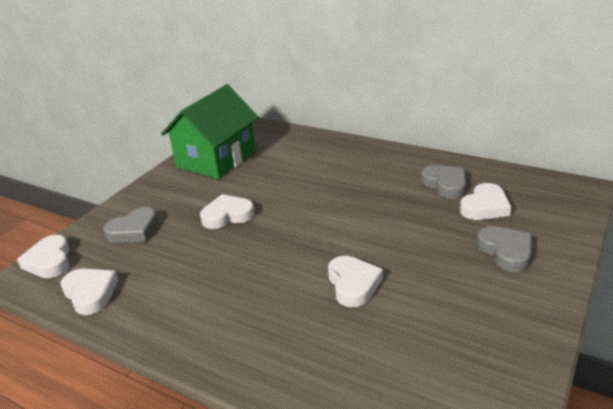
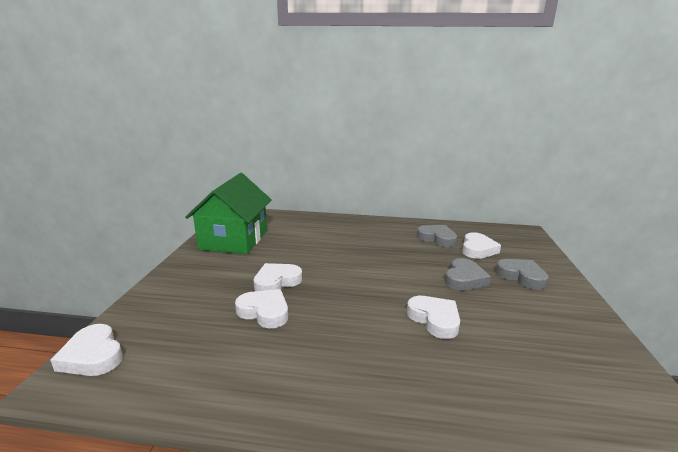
camera: 25 degrees left, 10 degrees down
white heart [61,269,119,315] -> white heart moved to [235,289,288,328]
grey heart [104,207,158,243] -> grey heart moved to [445,258,491,291]

